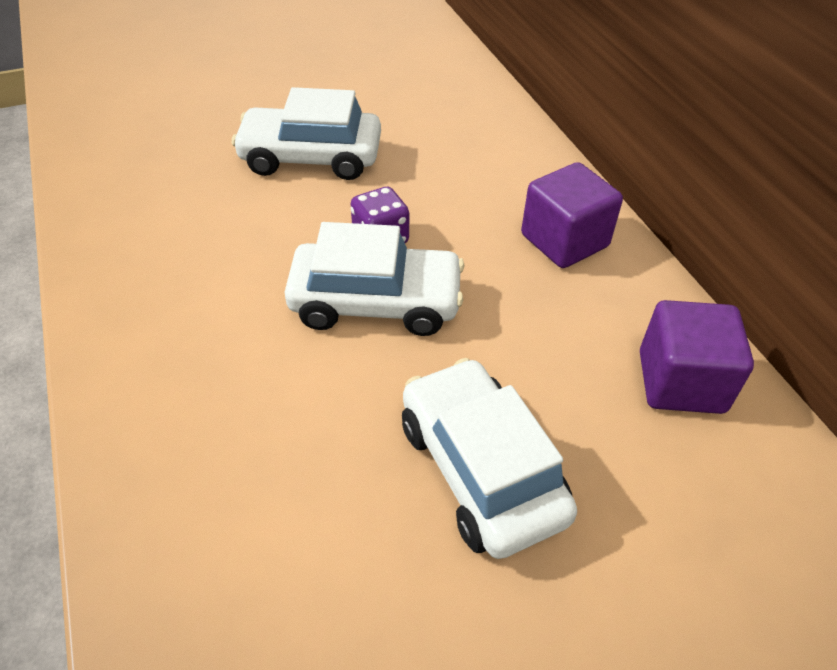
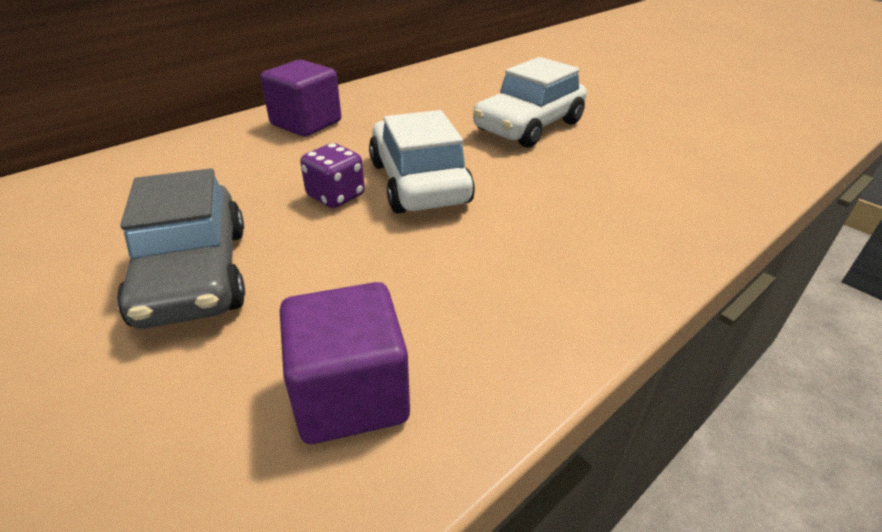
camera: 110 degrees left, 10 degrees down
white car [232,87,381,180] -> grey car [117,168,245,329]
purple cube [640,300,754,414] -> purple cube moved to [280,282,410,444]

